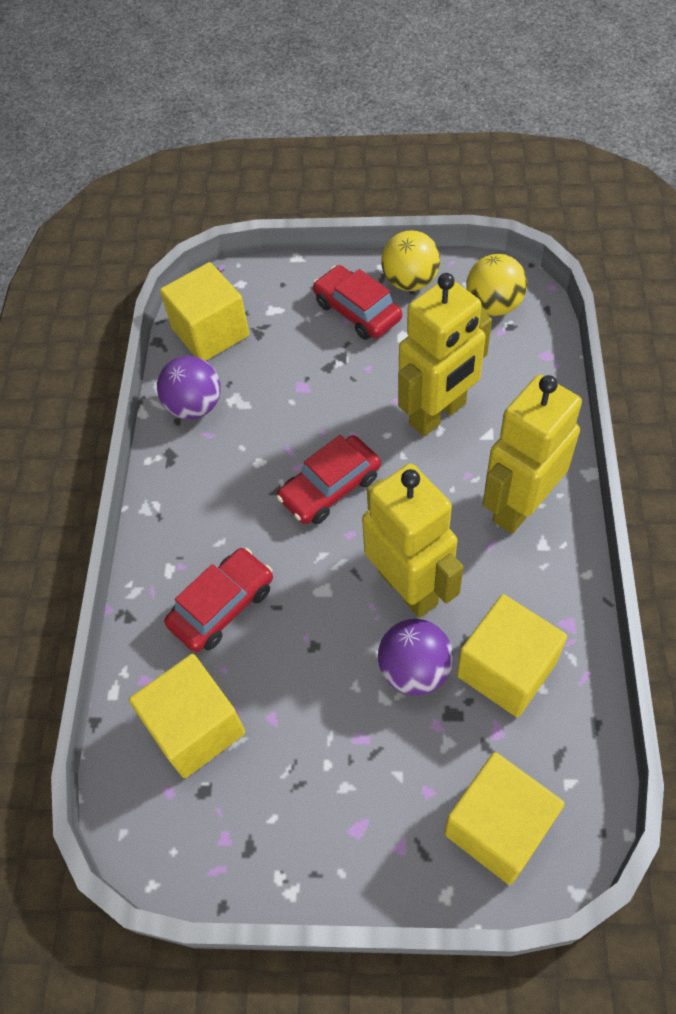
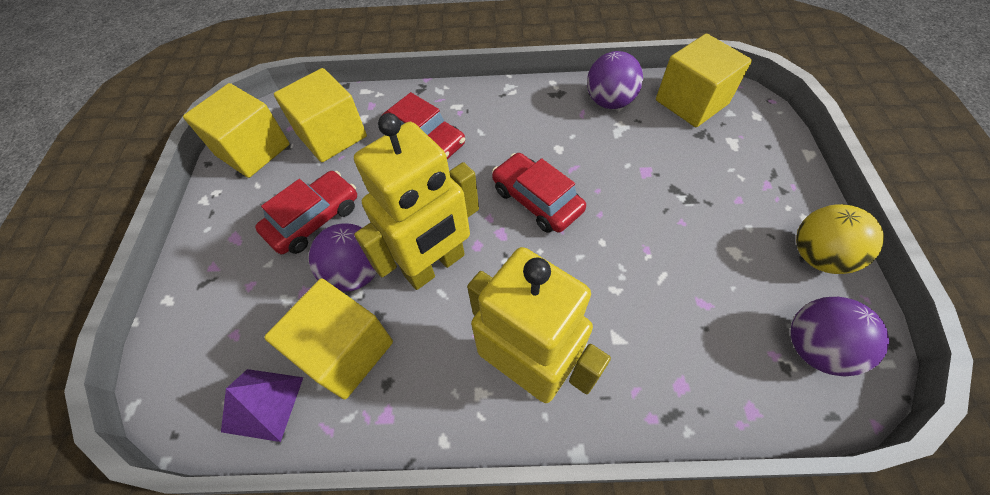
camera: 85 degrees right, 0 degrees up
red car [313,265,402,340] -> red car moved to [255,171,357,254]
yellow robot [398,273,492,436] -> none
yellow cube [444,752,565,885] -> yellow cube moved to [183,83,290,178]
yellow ball [466,254,527,316] -> purple ball [791,297,889,377]
none -> purple pyramid [221,369,304,442]

